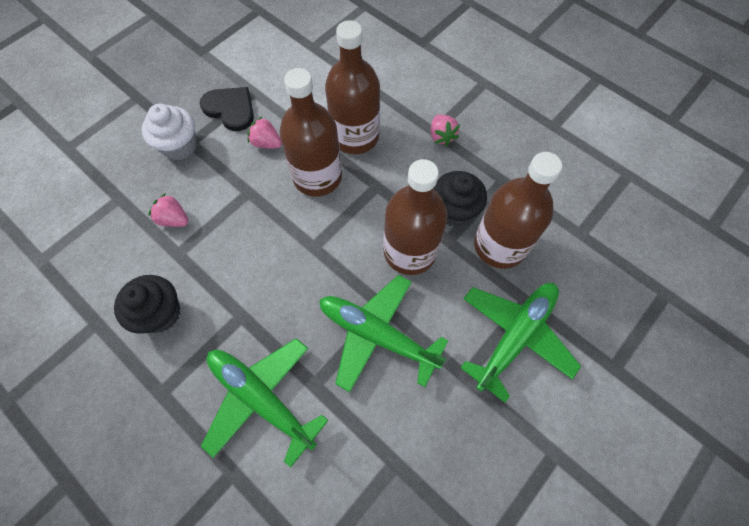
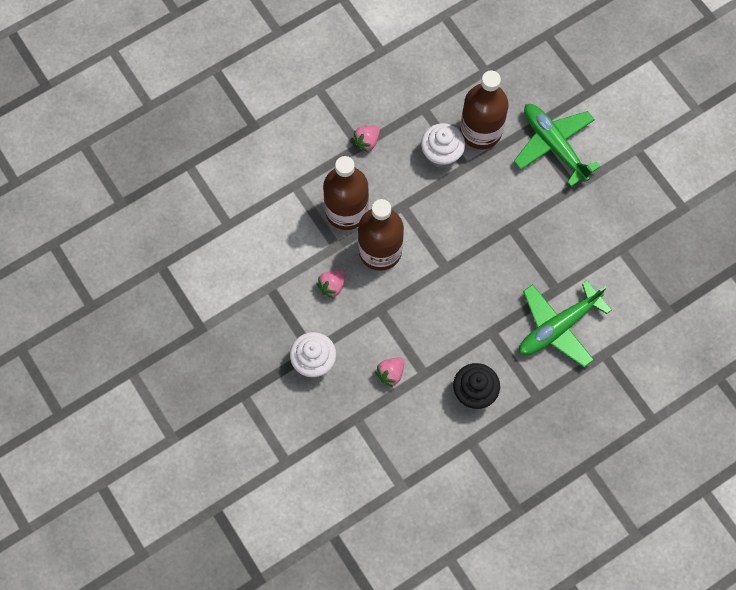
camera: 75 degrees left, 5 degrees up
black heart [200,87,254,131] -> none
green plane [319,275,449,392] -> none
brown bottle [383,159,448,275] -> none
pink strawberry [431,114,460,146] -> pink strawberry turned 135 degrees clockwise [352,126,380,153]
black cupcake [433,171,487,227] -> white cupcake [421,123,465,168]

